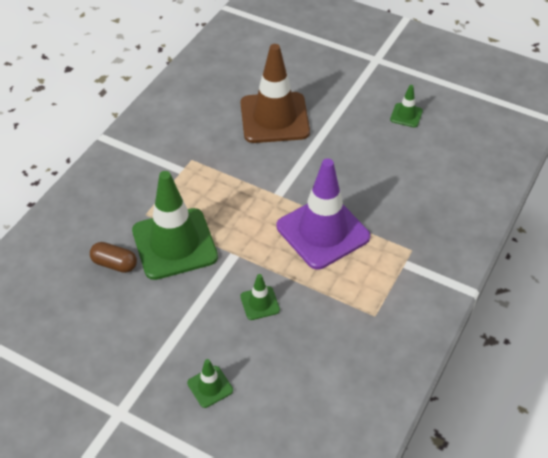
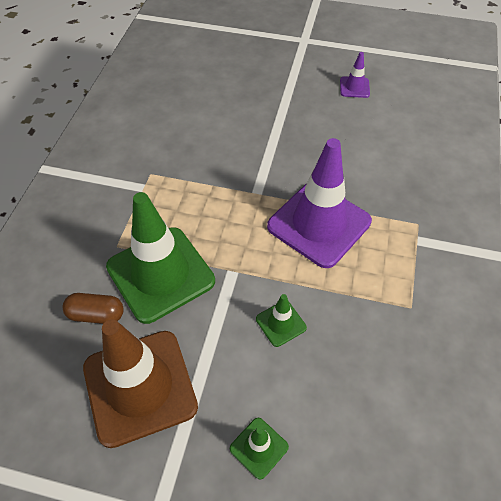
camera: 15 degrees left, 5 degrees up
brown traffic cone [241,44,310,143] -> brown traffic cone moved to [83,319,198,448]
green traffic cone [390,85,423,127] -> purple traffic cone [340,52,370,98]

